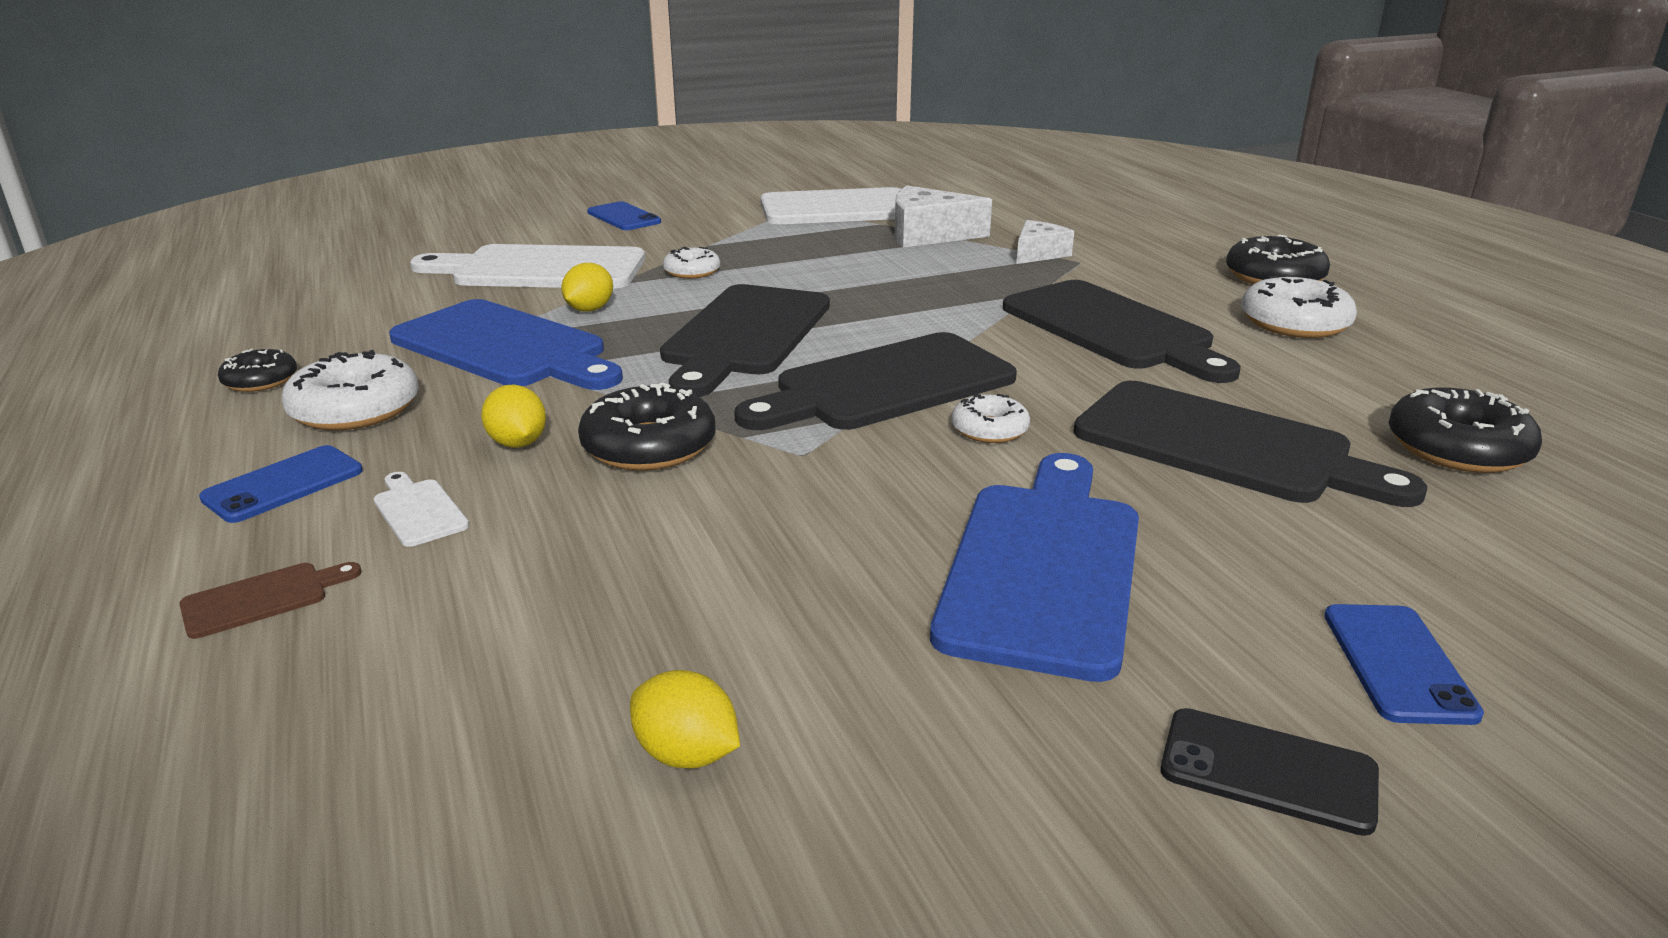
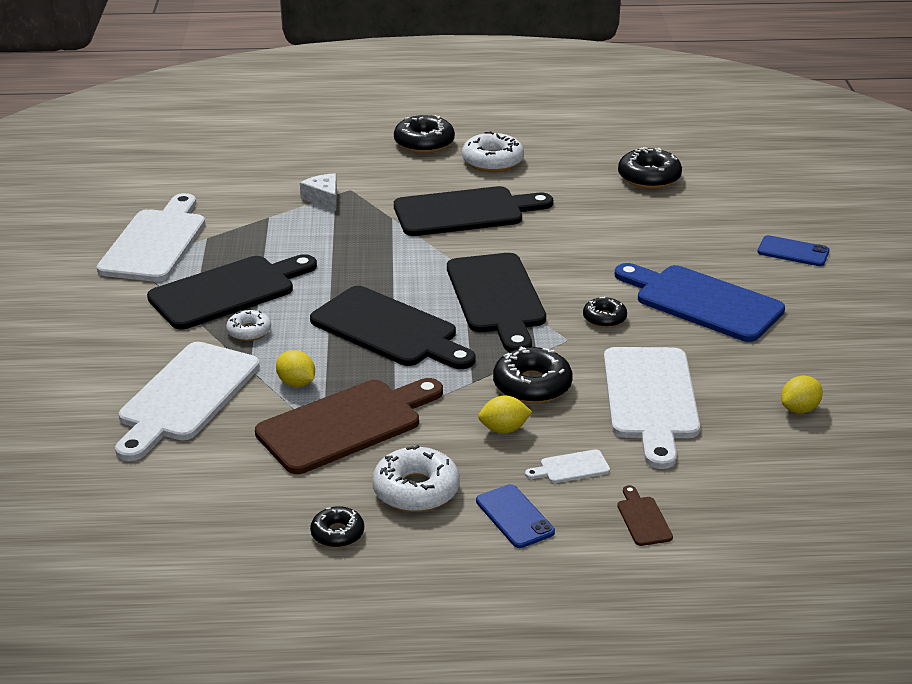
camera: 70 degrees left, 5 degrees up
blue cutting board [389,299,623,390] -> brown cutting board [255,378,443,474]
blue phone [587,201,661,230] -> none
white cheese [894,185,992,248] -> none
white donut [951,394,1030,443] -> none
black cutting board [1074,381,1427,507] -> black cutting board moved to [147,254,317,329]
black phone [1160,708,1379,836] -> none
none -> black donut [583,296,627,328]
none -> white cutting board [604,347,700,469]

